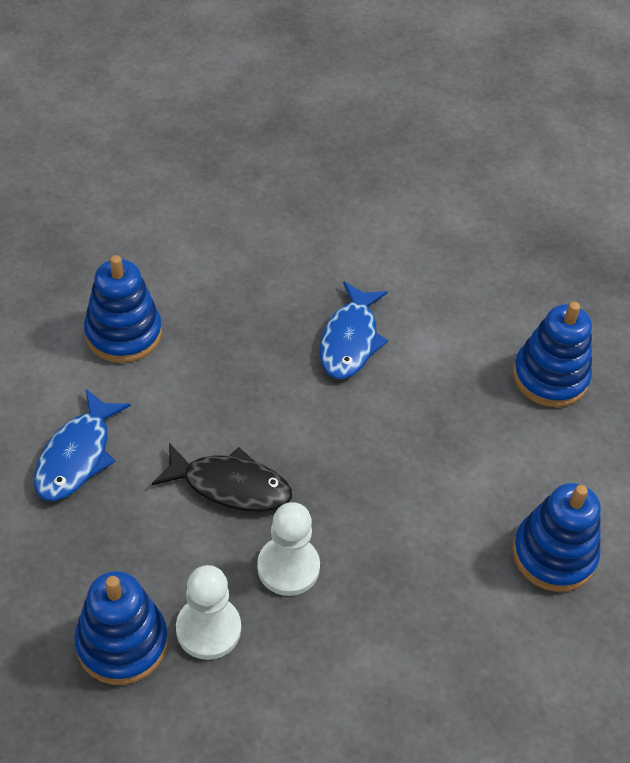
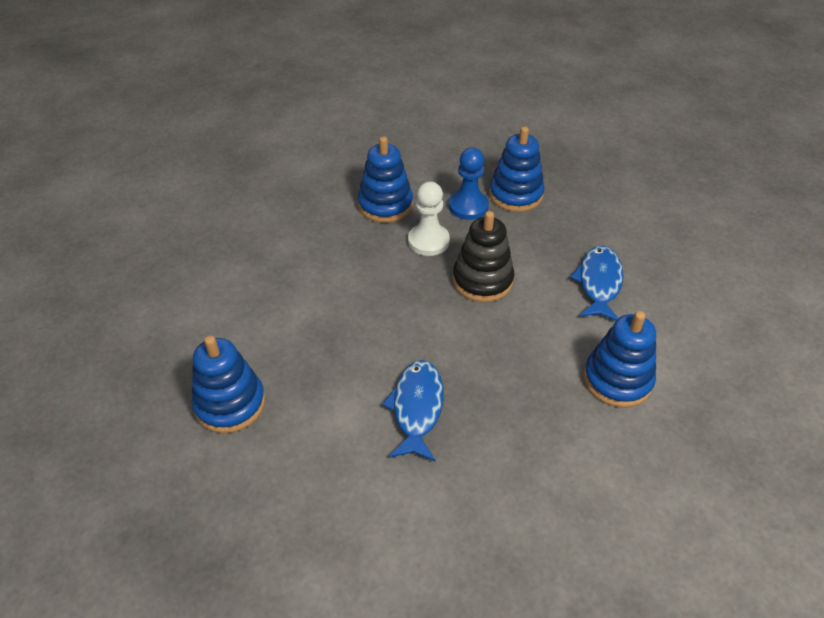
camera: 175 degrees right, 5 degrees down
black fish [152,443,292,512] -> black stacking toy [453,211,514,302]
white pawn [176,565,241,660] -> blue pawn [449,148,489,220]
blue stacking toy [512,483,601,592] -> blue stacking toy moved to [358,136,413,223]

